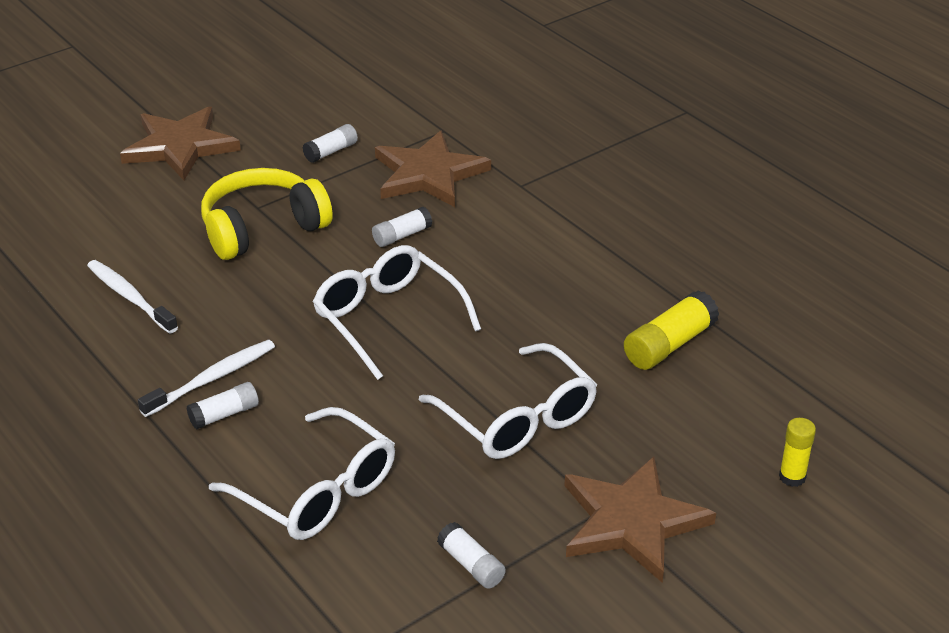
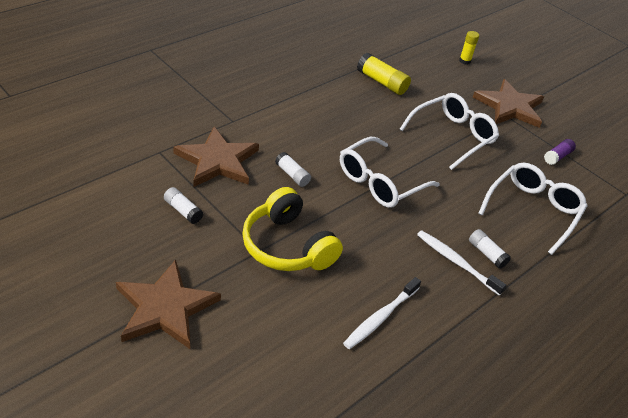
camera: 100 degrees left, 5 degrees up
white glue stick [437,522,506,589] -> purple glue stick [544,139,576,165]

